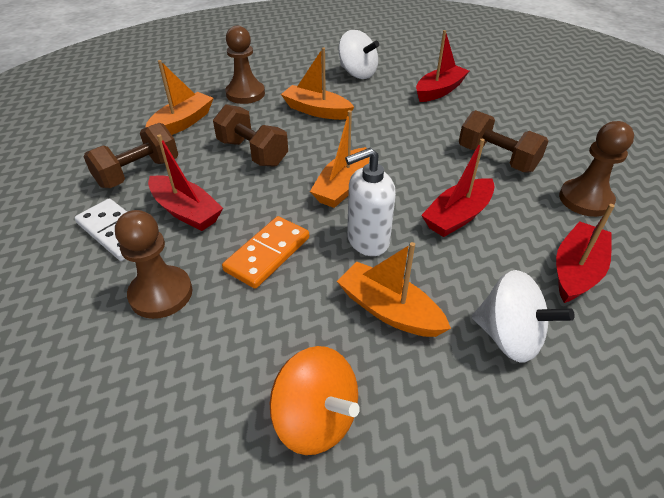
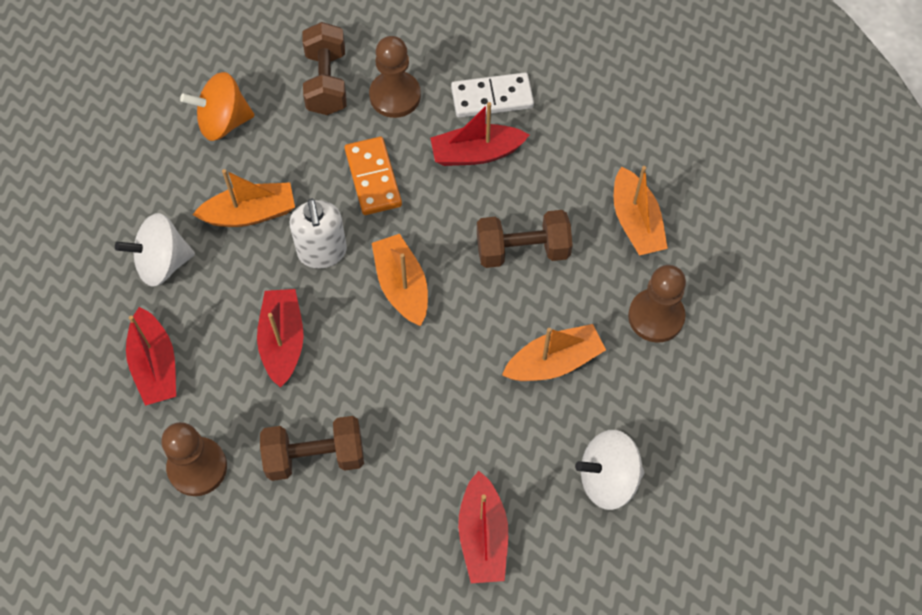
camera: 130 degrees right, 20 degrees up
brown dumbbell [83,123,178,188] -> brown dumbbell moved to [302,22,347,115]
white soap dispenser [345,148,396,256] -> white soap dispenser turned 150 degrees clockwise [290,198,347,269]

